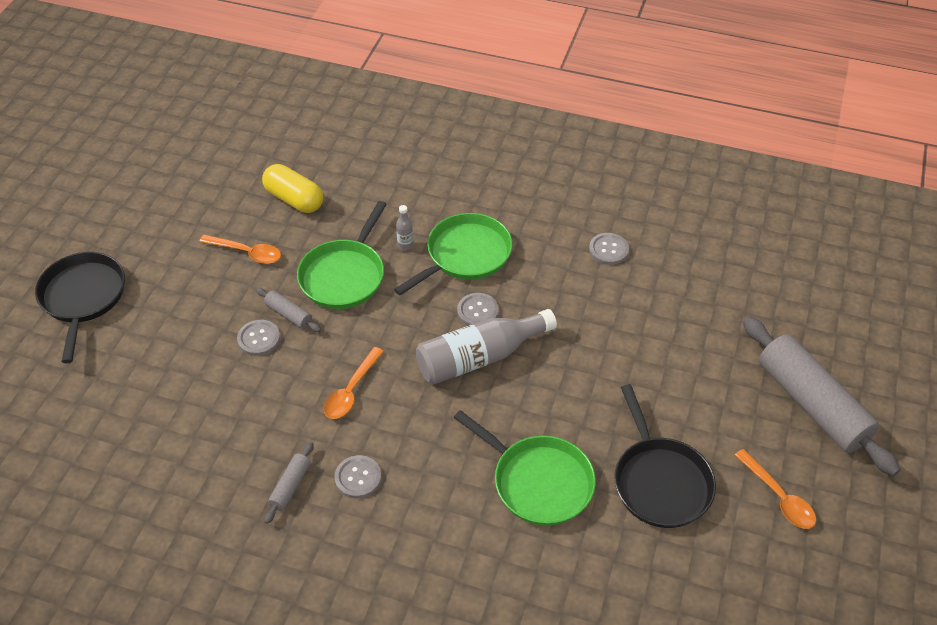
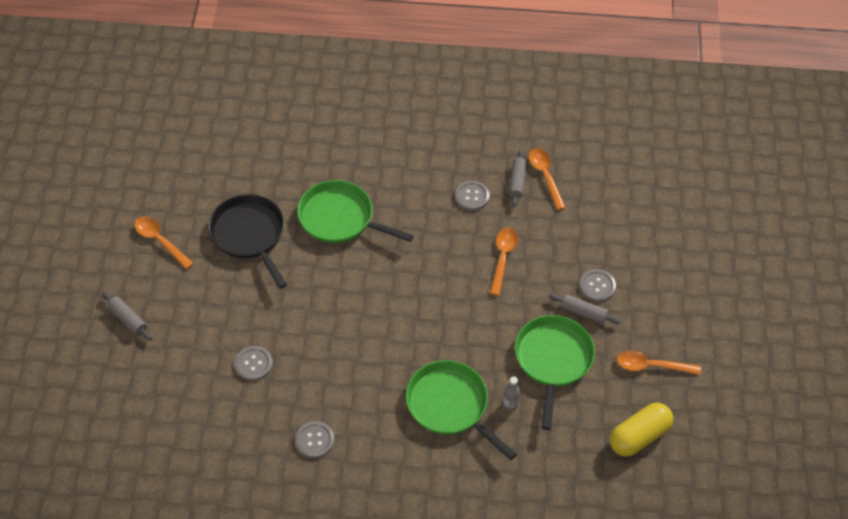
camera: 165 degrees right, 5 degrees up
black pan [35,252,125,363] -> none
yellow capsule [262,164,323,213] -> yellow capsule turned 60 degrees counterclockwise [610,403,673,456]
green pan [394,213,512,295] -> green pan turned 105 degrees clockwise [406,360,517,460]
grey bottle [416,309,557,385] -> none
grey button [457,293,499,326] -> grey button moved to [234,346,273,381]
grey rolling pin [743,317,900,476] -> grey rolling pin [102,291,152,341], size x0.43
none -> orange spoon [529,148,566,210]

